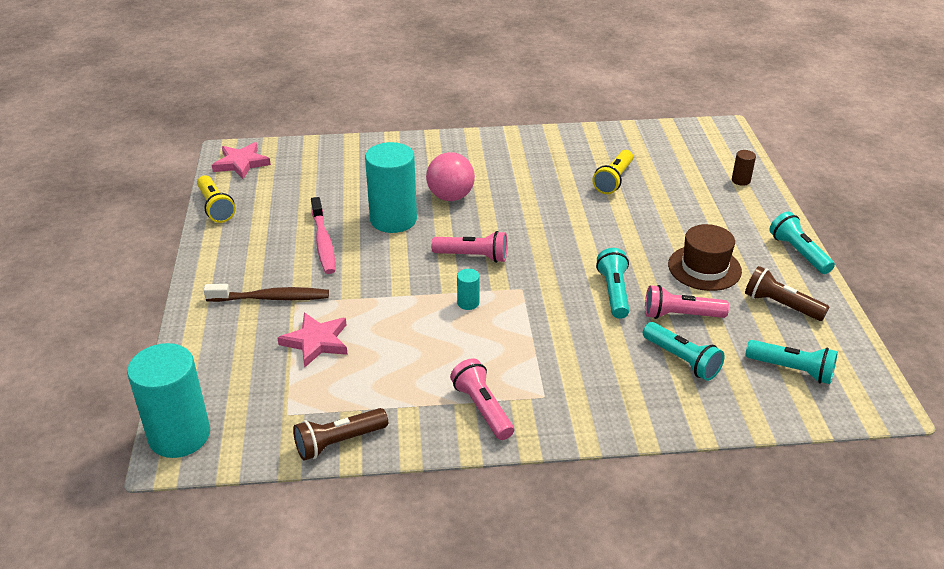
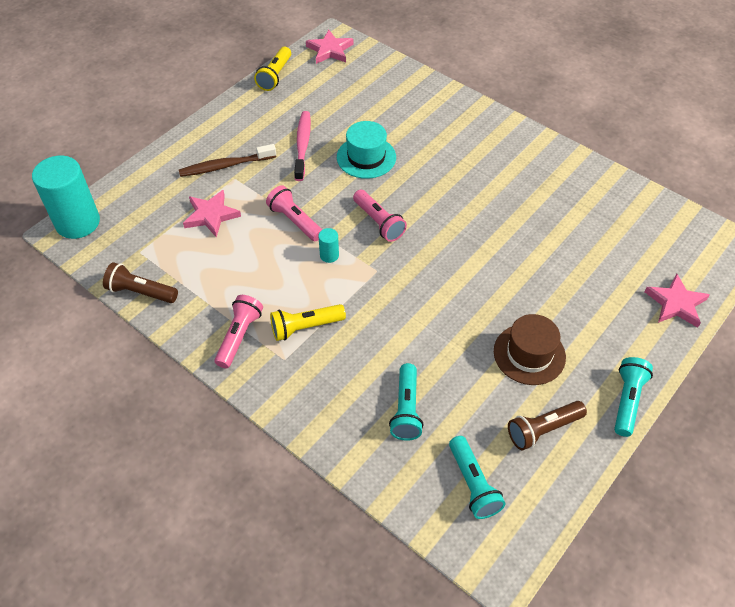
camera: 45 degrees right, 15 degrees up
brown toothbrush [204,284,329,302] -> brown toothbrush turned 120 degrees clockwise [179,144,276,177]
pink toothbrush [311,197,335,274] -> pink toothbrush turned 150 degrees clockwise [294,111,311,181]
turquoise cylinder [365,142,417,233] -> turquoise hat [337,121,396,179]
pink ball [426,152,475,201] -> none
yellow flashlight [592,150,633,194] -> yellow flashlight moved to [270,304,346,341]
turquoise flashlight [596,248,629,319] -> none
pink flashlight [645,285,729,319] -> pink flashlight moved to [266,185,322,241]
brown cylinder [732,150,756,186] -> pink star [644,274,710,328]
brown flashlight [745,266,829,321] -> brown flashlight turned 105 degrees counterclockwise [508,401,587,450]

